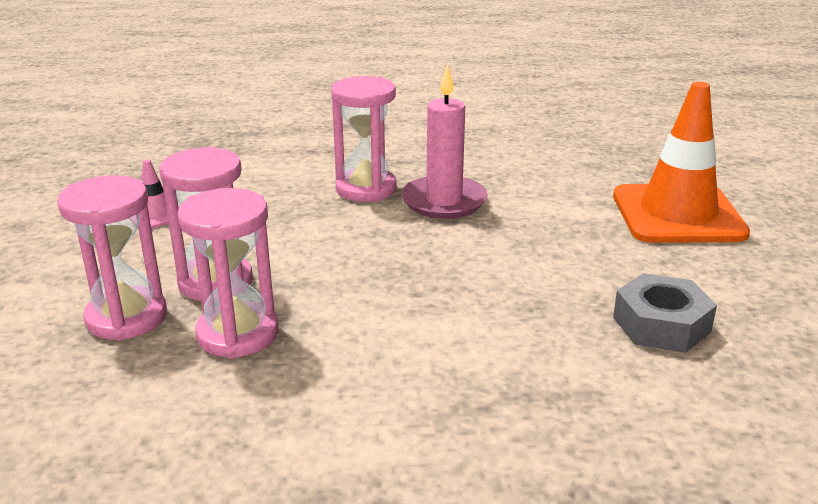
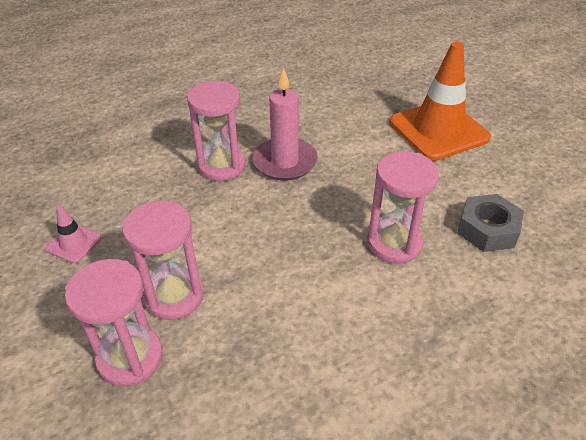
camera: 25 degrees left, 15 degrees up
pink hourglass [178,188,279,359] -> pink hourglass moved to [367,151,439,264]

